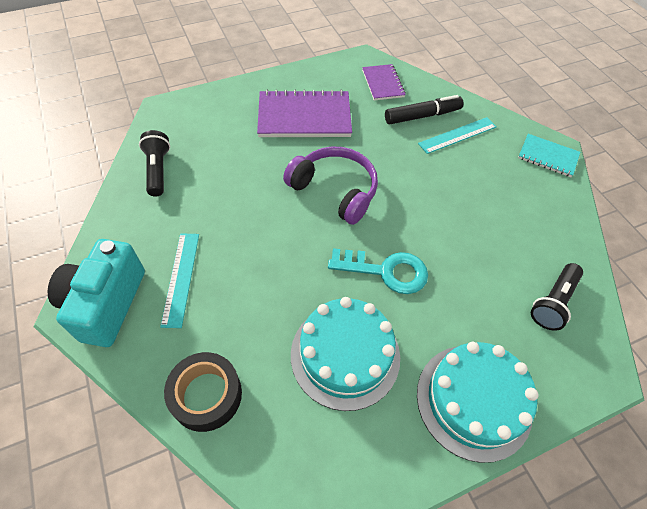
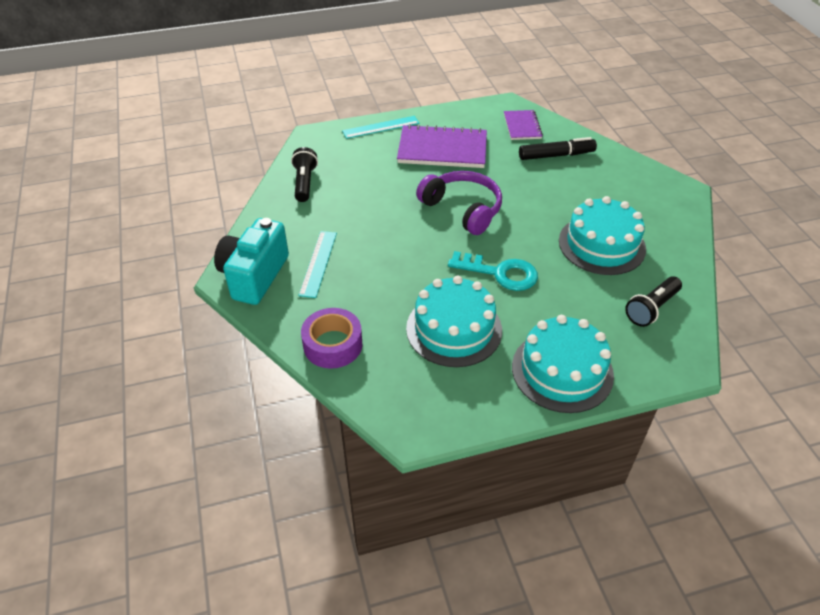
camera: 10 degrees right, 10 degrees down
black tape [164,352,242,432] -> purple tape [301,308,362,369]
turquoise ruler [418,117,497,154] -> turquoise ruler moved to [342,116,419,139]
turquoise notebook [518,134,580,177] -> none
none -> turquoise cake [559,196,646,275]

